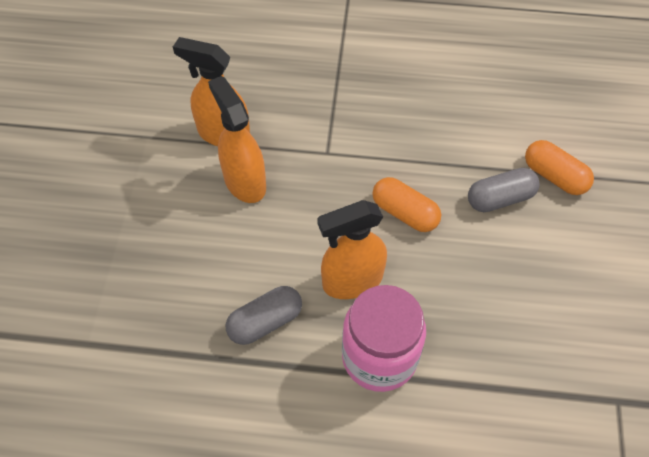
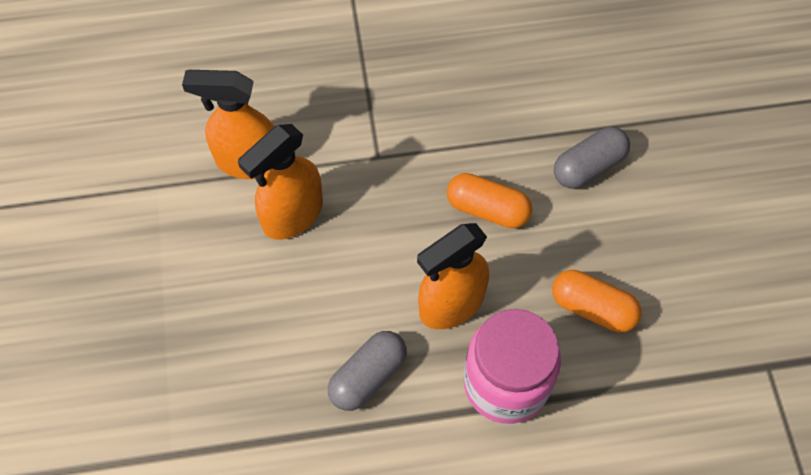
camera: 15 degrees left, 5 degrees up
orange spray bottle [208,76,266,203] -> orange spray bottle turned 90 degrees counterclockwise [238,124,323,240]
orange capsule [525,140,594,195] -> orange capsule moved to [552,270,642,332]

